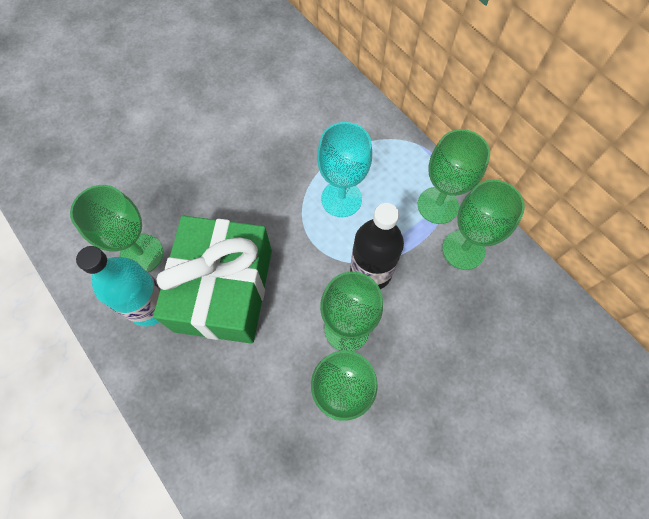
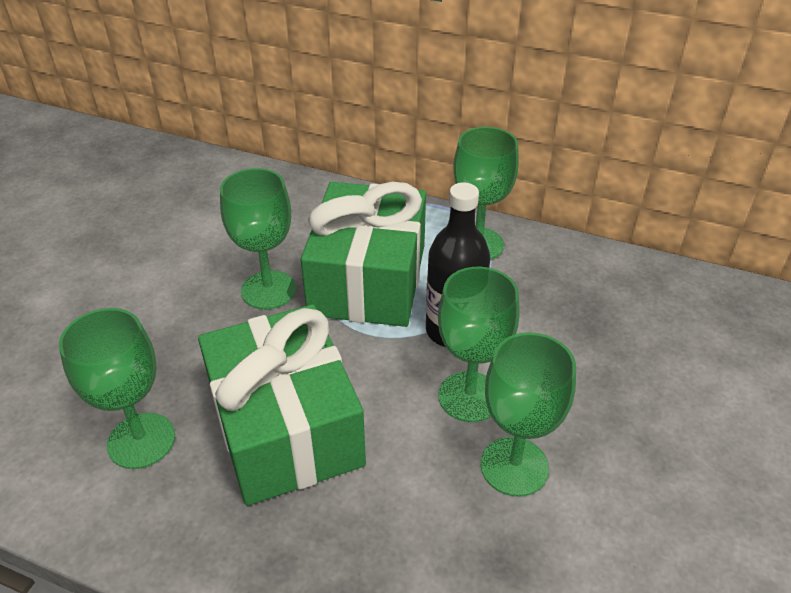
camera: 30 degrees left, 25 degrees down
turquoise bottle [76,246,161,326] -> none
turquoise goblet [317,122,372,217] -> green gift [301,182,426,327]
green goblet [442,180,525,270] -> green goblet moved to [220,168,296,309]

